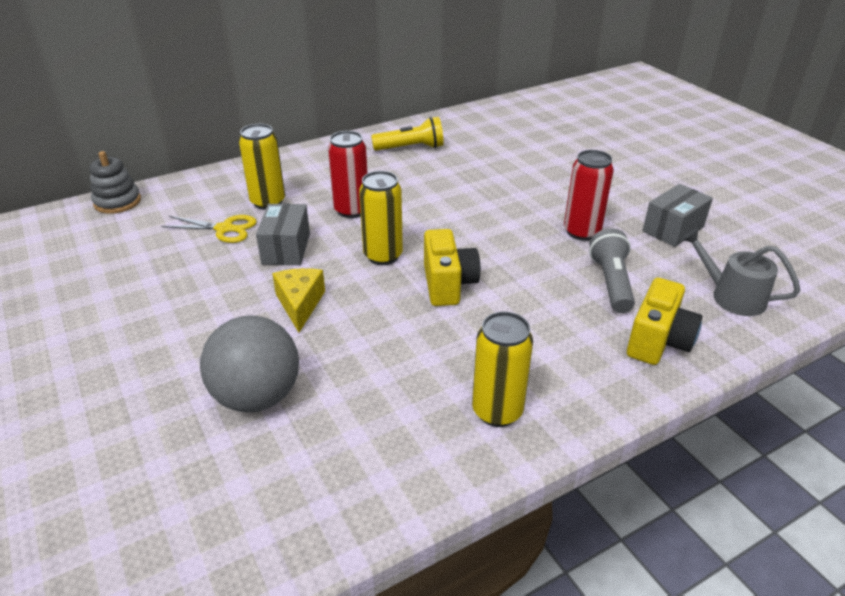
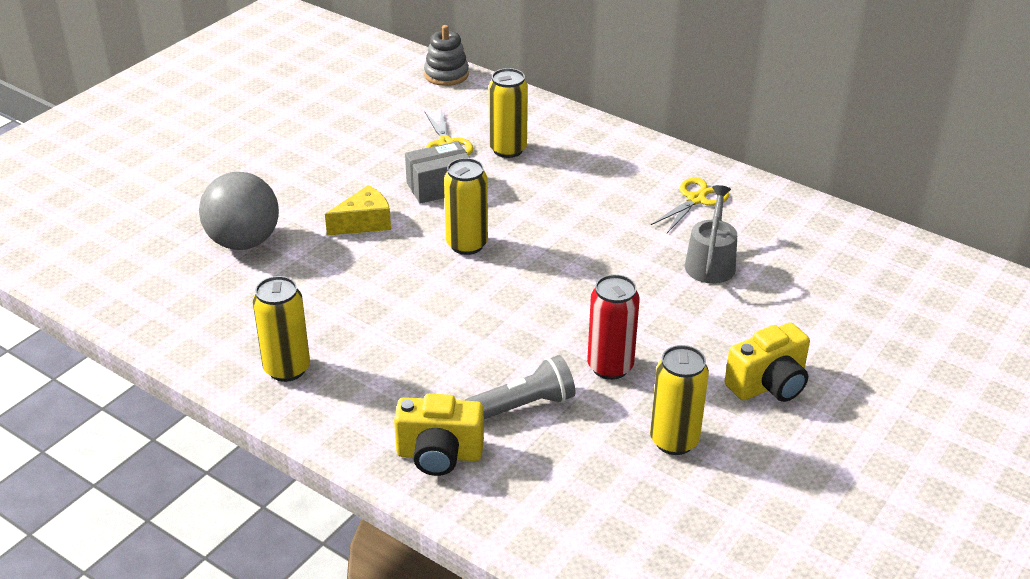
camera: 65 degrees right, 0 degrees up
red can [328,131,368,218] -> none
yellow flashlight [371,117,444,151] -> yellow scissors [651,177,729,233]
yellow camera [424,229,480,306] -> yellow camera moved to [725,323,810,402]
grey box [642,184,713,247] -> yellow can [650,345,709,455]
grey watering can [681,228,801,316] -> grey watering can moved to [685,185,737,284]

